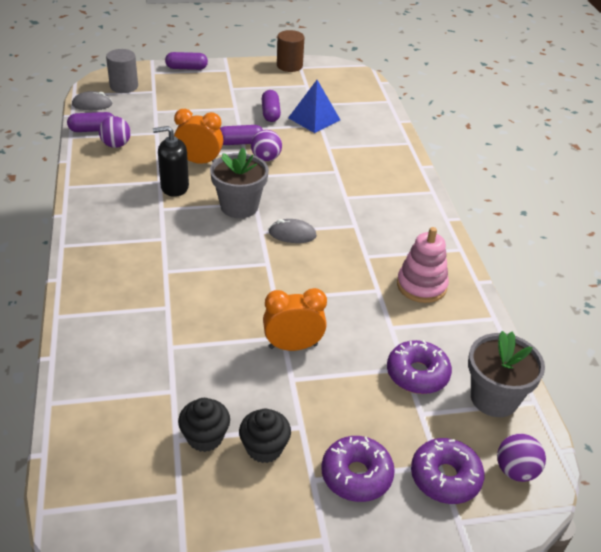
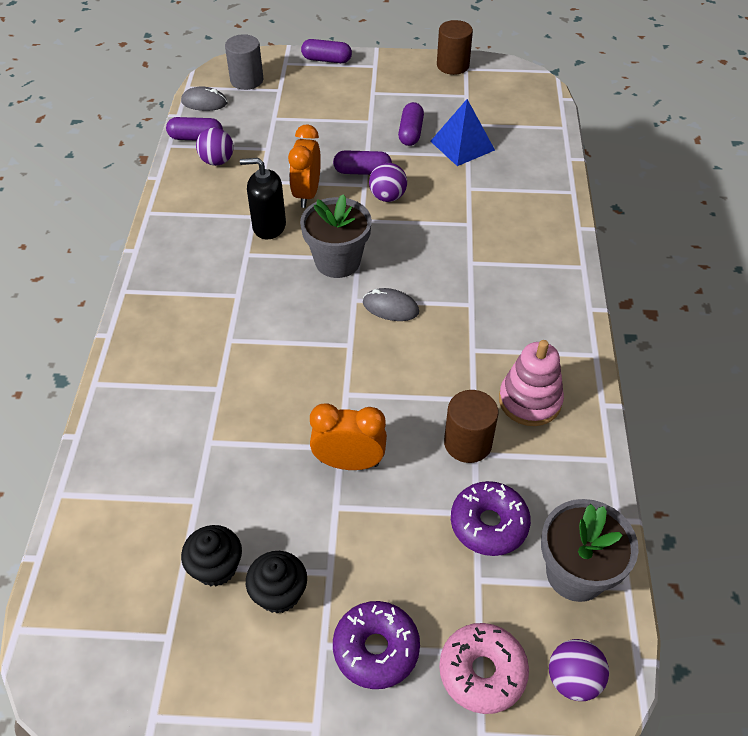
camera: 15 degrees right, 10 degrees up
orange clock [174,109,223,164] -> orange clock turned 105 degrees counterclockwise [288,124,321,208]
purple donut [411,438,484,504] -> pink donut [439,623,529,714]
none -> brown cylinder [444,390,499,463]

